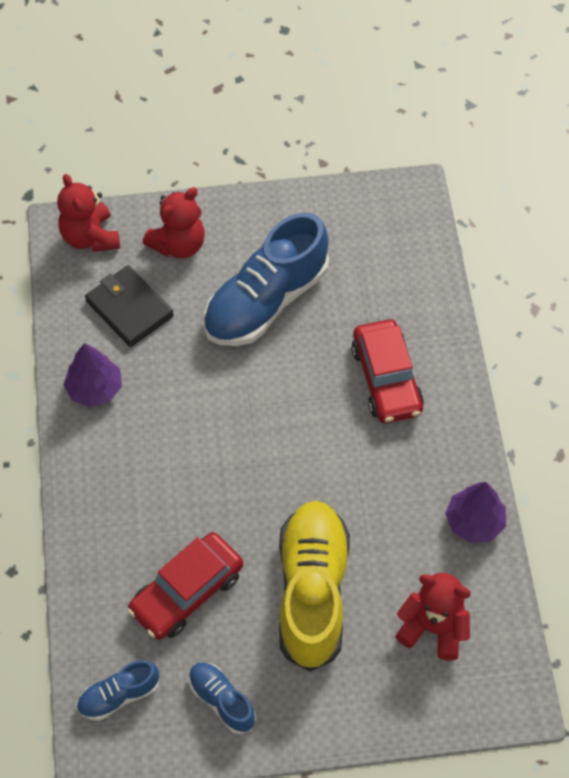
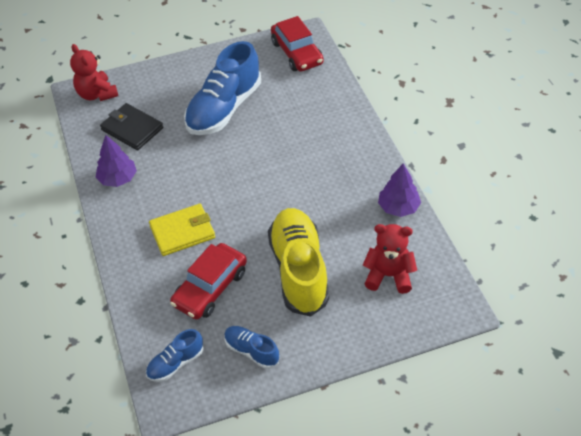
camera: 10 degrees left, 10 degrees down
red teddy bear [142,187,205,258] -> none
red car [351,319,424,423] -> red car moved to [271,16,324,72]
none -> yellow wallet [149,204,215,256]

